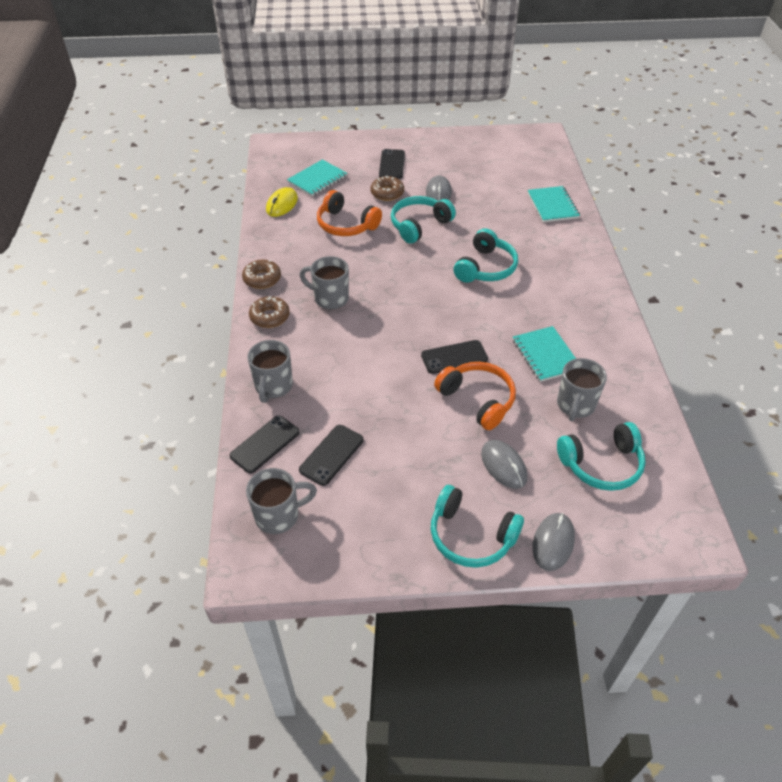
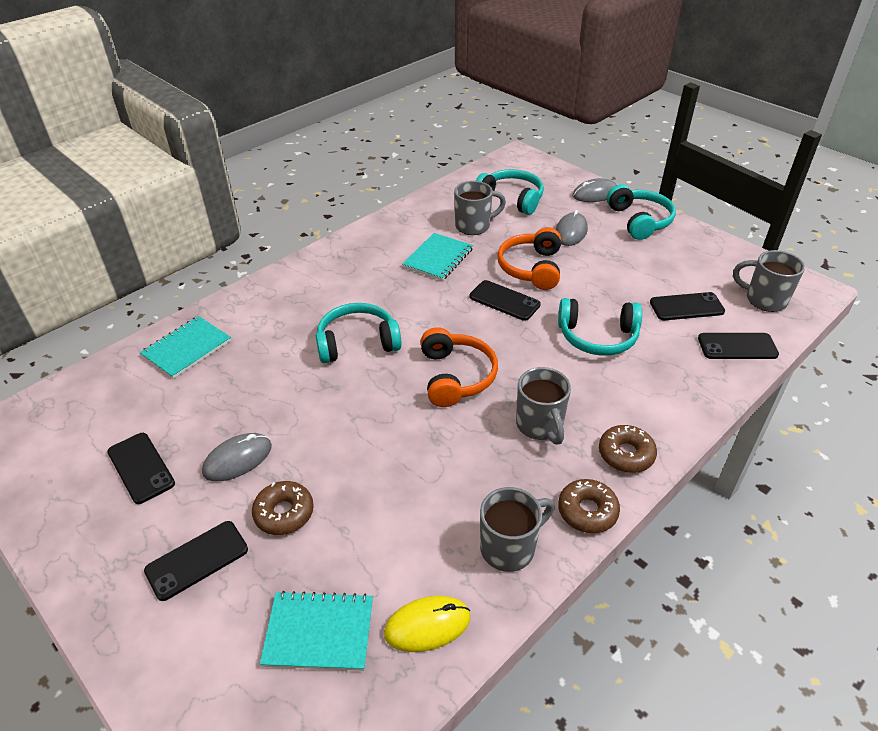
camera: 130 degrees left, 5 degrees down
grey mug [247,340,293,403] -> grey mug moved to [480,487,555,572]
orange headphones [317,190,382,236] -> orange headphones moved to [420,327,498,407]
turquoise headphones [391,196,456,244] -> turquoise headphones moved to [558,298,642,356]
none -> black phone [107,433,175,504]

